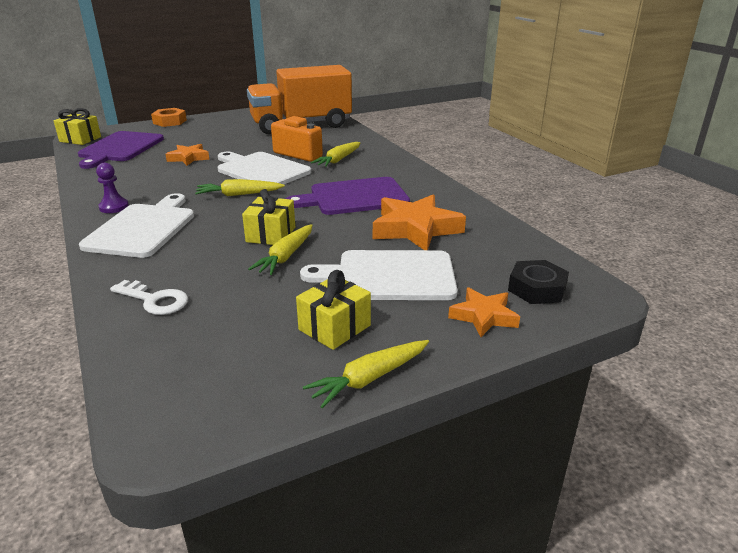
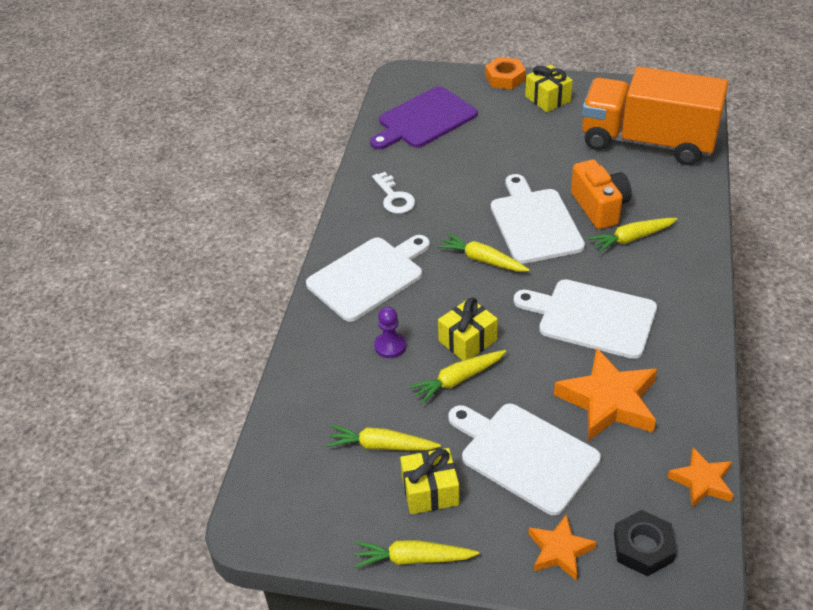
camera: 40 degrees right, 15 degrees up
yellow gift [54,108,101,145] -> yellow gift moved to [525,65,573,112]
purple pawn [96,163,129,213] -> purple pawn moved to [374,307,406,358]
white key [110,280,188,315] -> white key moved to [372,172,415,214]
orange star [165,144,210,166] -> orange star moved to [667,447,734,507]
purple cutting board [286,177,410,215] -> white cutting board [513,279,657,359]
none -> yellow carrot [326,425,441,451]

